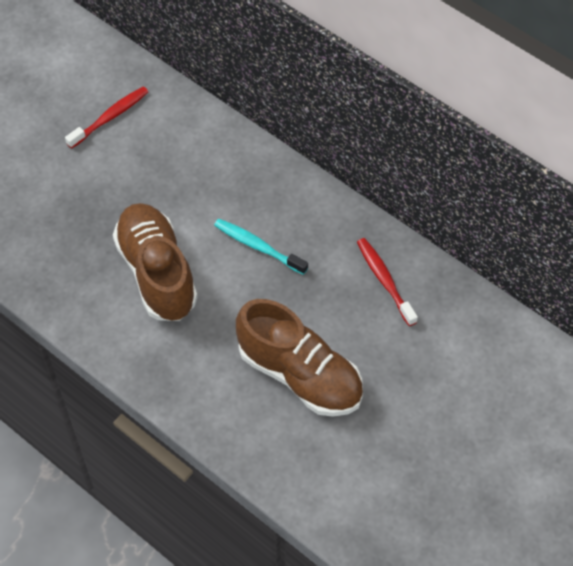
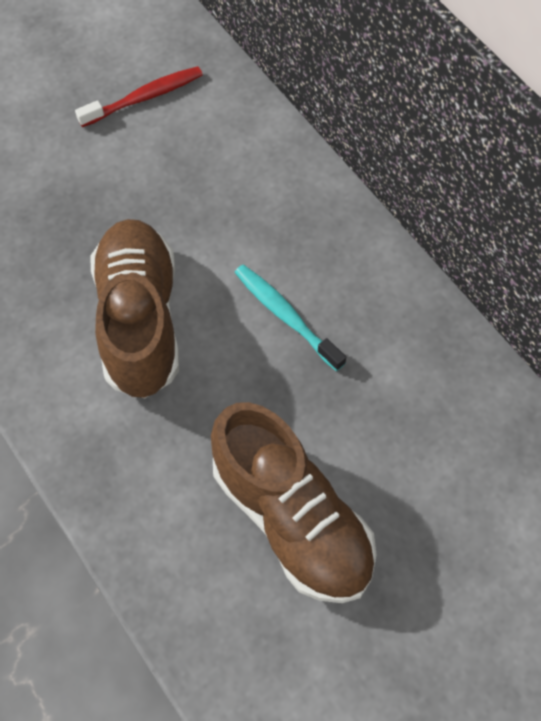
camera: 15 degrees right, 5 degrees up
red toothbrush [357,238,418,326] -> none

